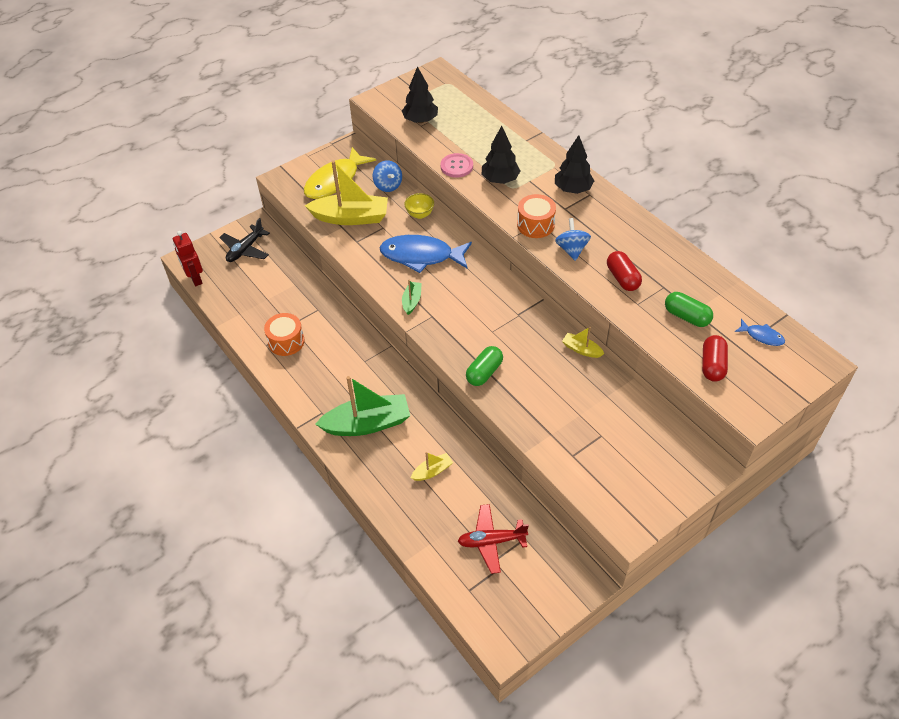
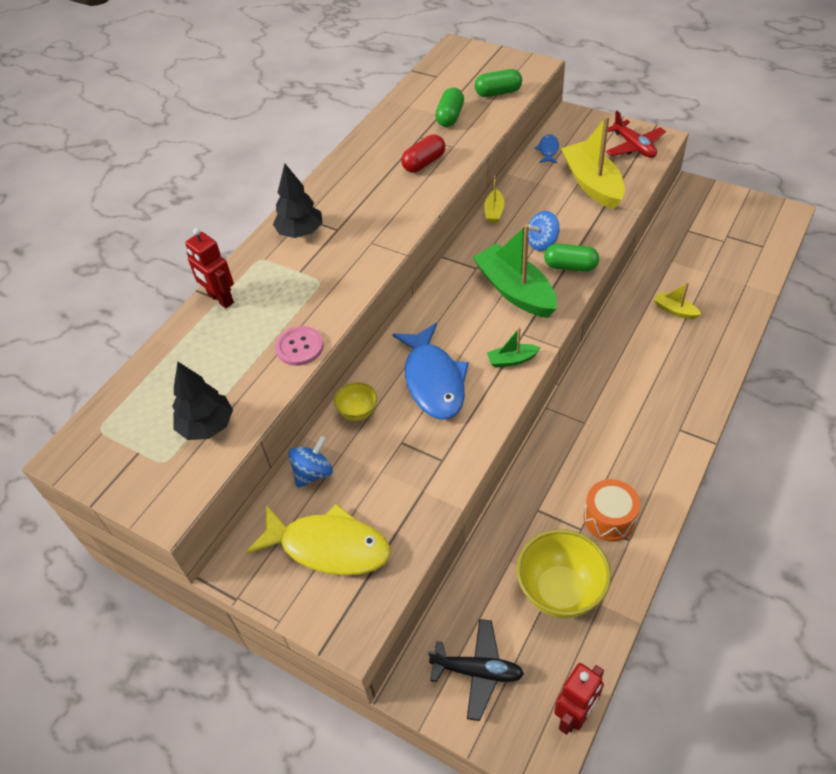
camera: 110 degrees left, 0 degrees up
yellow boat [305,160,388,225] -> yellow boat moved to [561,116,625,209]
green boat [315,376,410,436] -> green boat moved to [473,224,557,318]
red plane [458,504,529,574] -> red plane moved to [606,111,666,158]
black tree [482,126,520,184] -> none
orange drum [517,194,556,238] -> none
blue spinning top [555,218,591,261] -> blue spinning top moved to [528,211,560,251]
red capsule [702,335,728,382] -> green capsule [475,69,522,97]
blue fish [735,319,785,346] -> blue fish moved to [535,134,559,163]
none -> red robot [185,228,234,308]
none -> yellow bowl [517,529,611,618]

